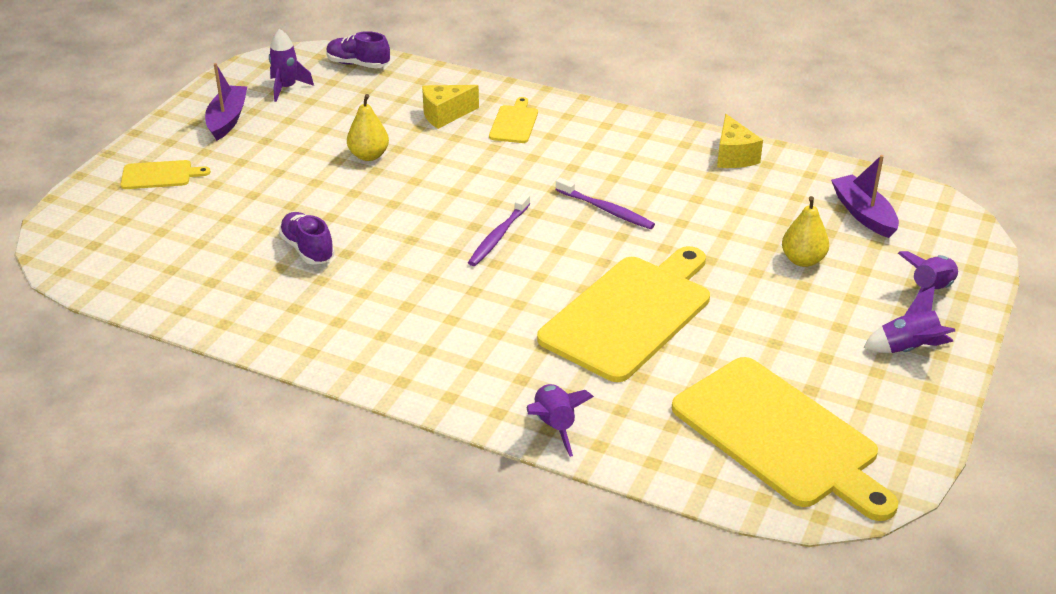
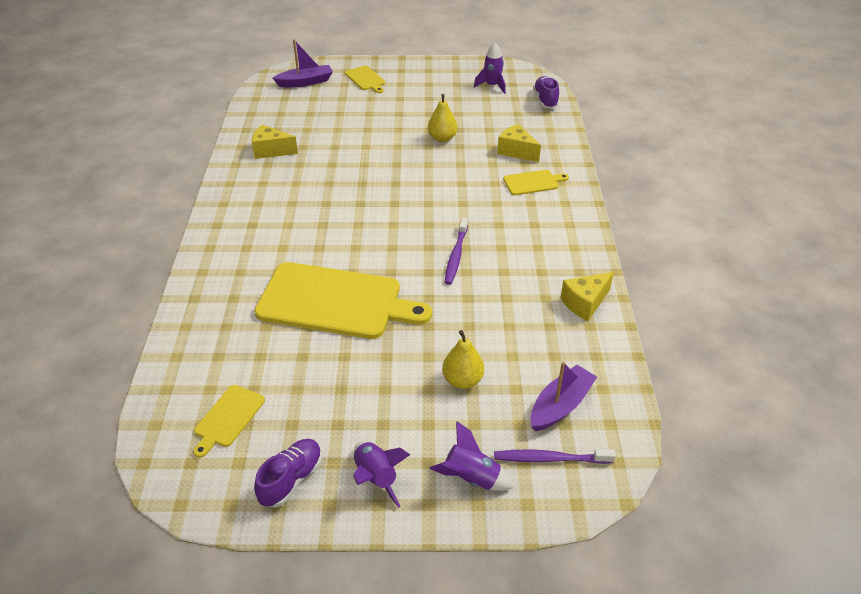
camera: 65 degrees right, 5 degrees up
purple boat [205,63,248,141] -> purple boat moved to [273,39,333,87]
purple shoe [279,212,335,264] -> purple shoe moved to [254,439,322,508]
purple toothbrush [468,193,530,266] -> purple toothbrush moved to [494,449,616,464]
purple rocket [527,384,594,457] -> none
yellow cutting board [672,357,898,521] -> yellow cutting board [193,385,265,458], size x0.45
none -> yellow cheese [252,124,298,159]

